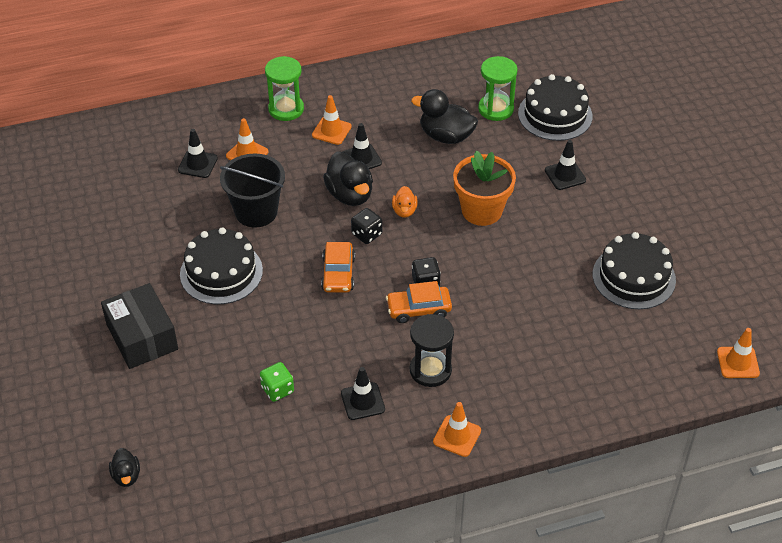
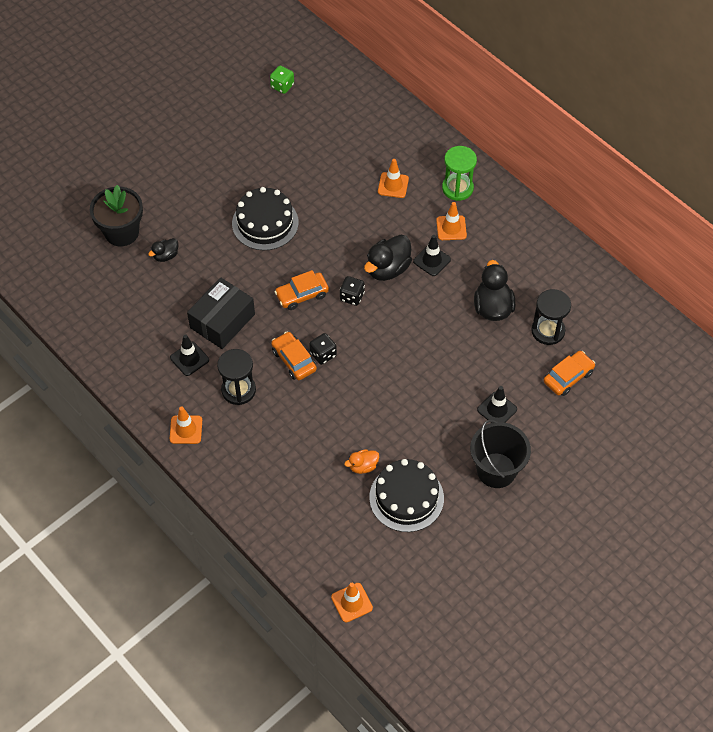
camera: 65 degrees right, 10 degrees up
black box [101,283,178,369] -> black box moved to [187,277,255,349]
black duck [109,448,140,487] -> black duck moved to [148,238,178,262]
black traffic cone [178,129,218,178] -> none
black bucket [220,153,285,228] -> black bucket moved to [470,420,531,488]
green dice [260,362,294,402] -> green dice moved to [270,66,294,94]
orange duck [392,186,418,218] -> orange duck moved to [344,449,379,474]
orange flower pot [453,151,516,226] -> none
green hourglass [478,56,518,121] -> black hourglass [531,289,571,345]
black cake [518,74,593,141] -> orange car [543,351,595,396]
none -> black flower pot [90,185,143,246]

